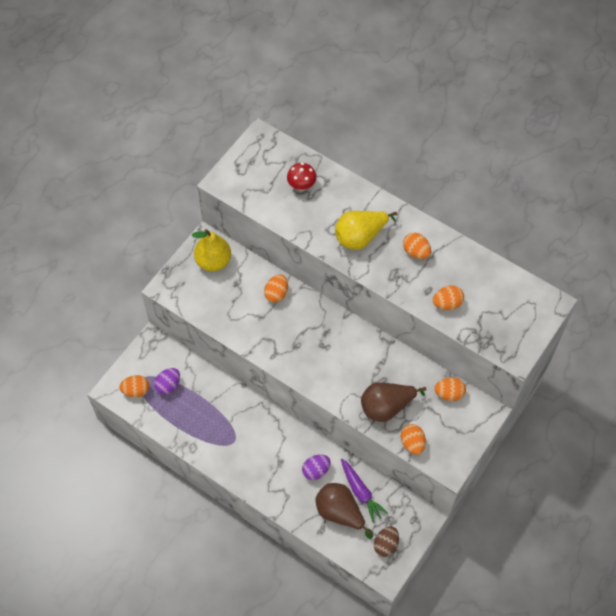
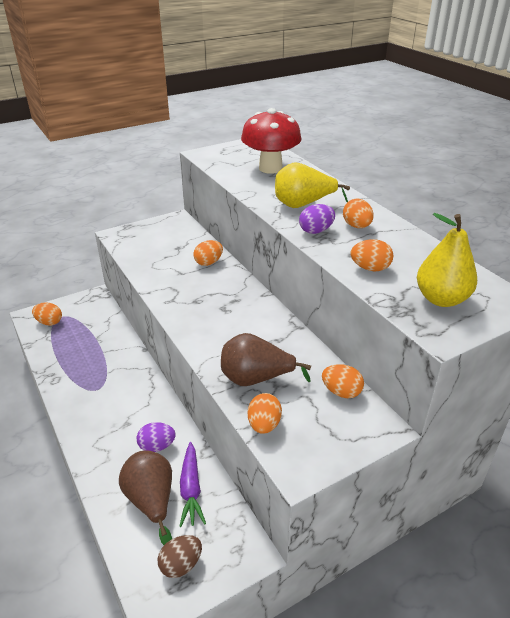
camera: 25 degrees right, 25 degrees down
purple egg [154,368,180,394] -> purple egg moved to [299,204,335,234]
yellow pear [192,229,231,271] -> yellow pear moved to [417,213,477,307]
red mushroom [287,163,317,191] -> red mushroom [241,108,301,174], size x1.96

